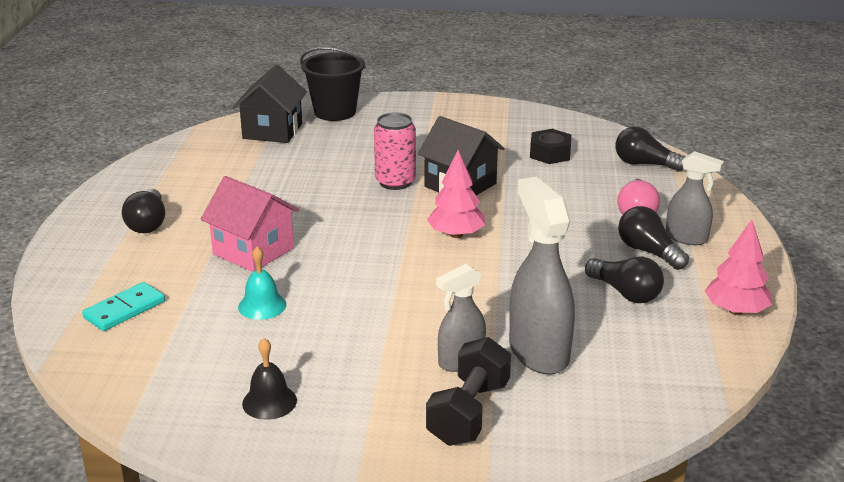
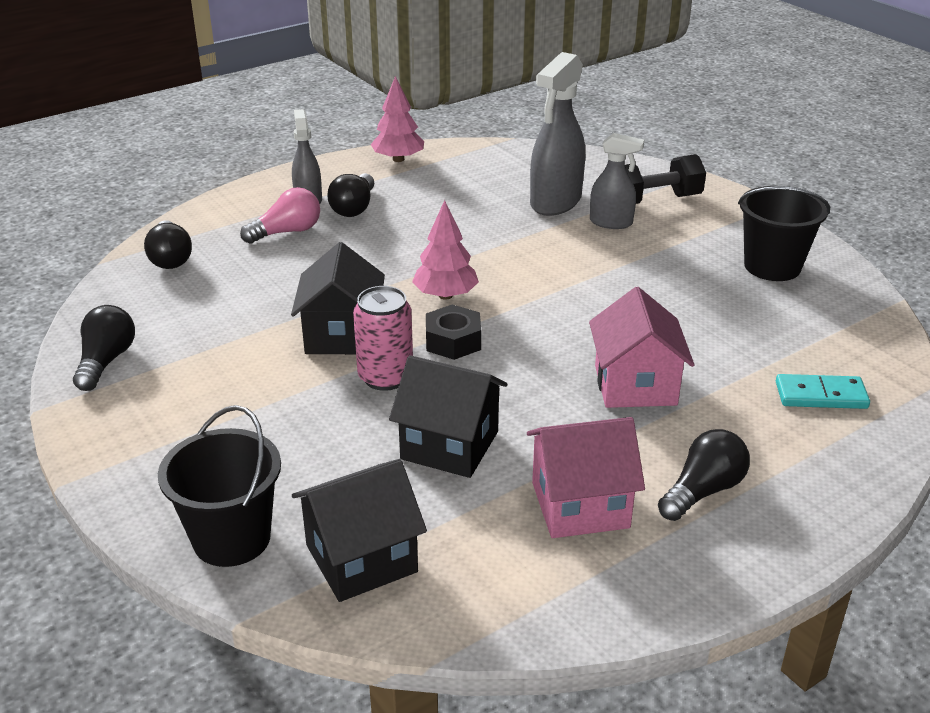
camera: 130 degrees left, 5 degrees up
turquoise bell [238,246,286,320] -> none
black bell [242,338,297,420] -> black bucket [738,186,830,281]
black nut [530,129,572,164] -> black nut moved to [426,304,481,360]
black light bulb [585,256,664,303] -> black light bulb moved to [73,305,135,391]
none -> black house [389,355,507,478]
none -> pink house [527,417,645,538]

